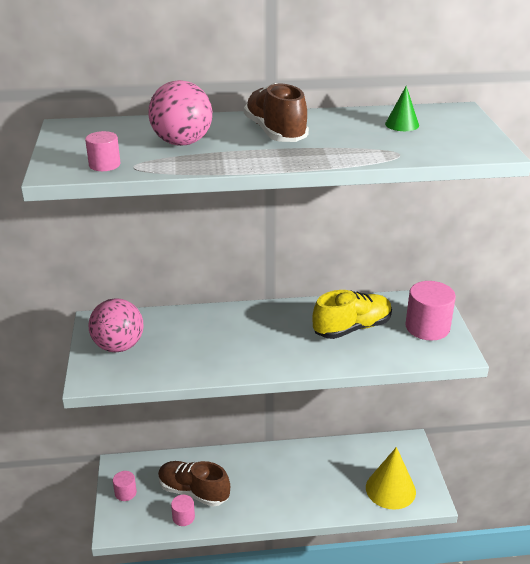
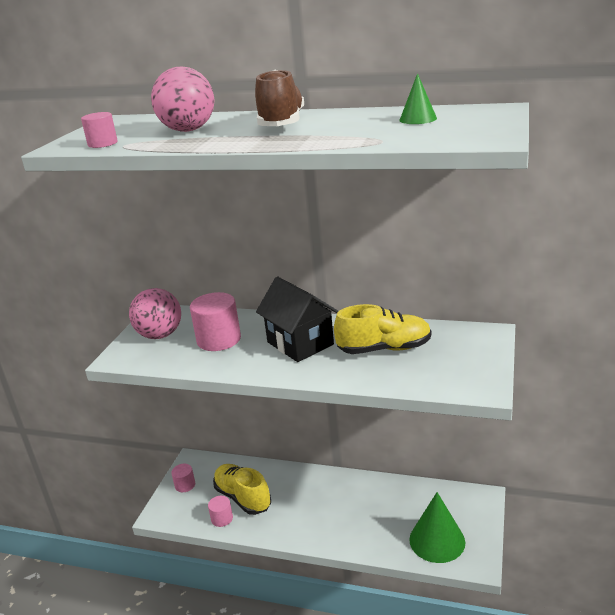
camera: 25 degrees right, 5 degrees down
brown shoe [158,461,230,507] -> yellow shoe [213,464,271,515]
yellow cone [366,447,416,510] -> green cone [409,492,465,563]
pink cylinder [406,281,456,340] -> pink cylinder moved to [190,292,241,351]
none -> black house [256,276,338,362]

